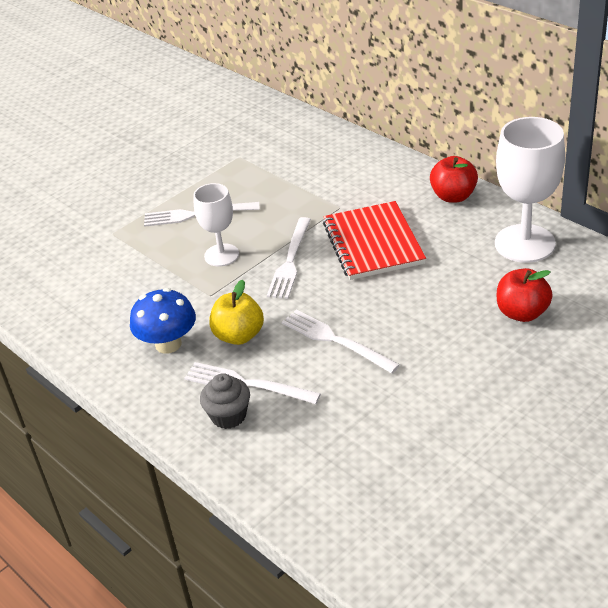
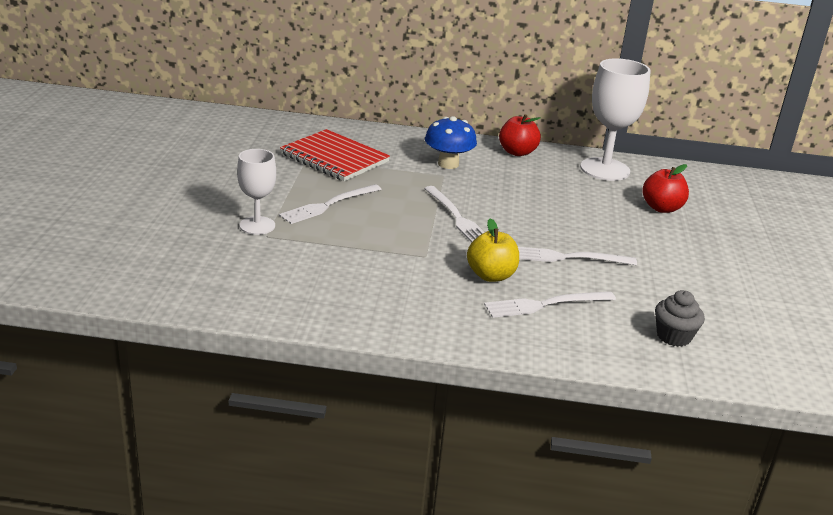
camera: 45 degrees left, 10 degrees down
blue mushroom [130,288,196,354] -> blue mushroom moved to [425,116,477,169]
white goblet [193,183,239,267] -> white goblet moved to [237,149,276,235]
grey cupcake [200,373,250,429] -> grey cupcake moved to [655,290,705,347]
red notebook [323,201,426,280] -> red notebook moved to [280,129,390,181]

